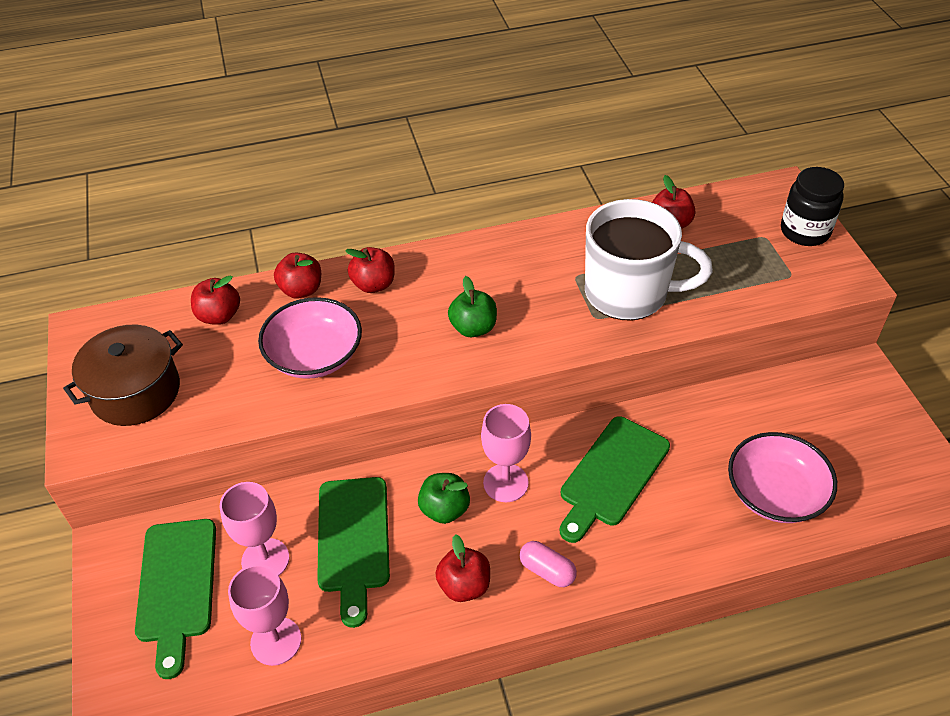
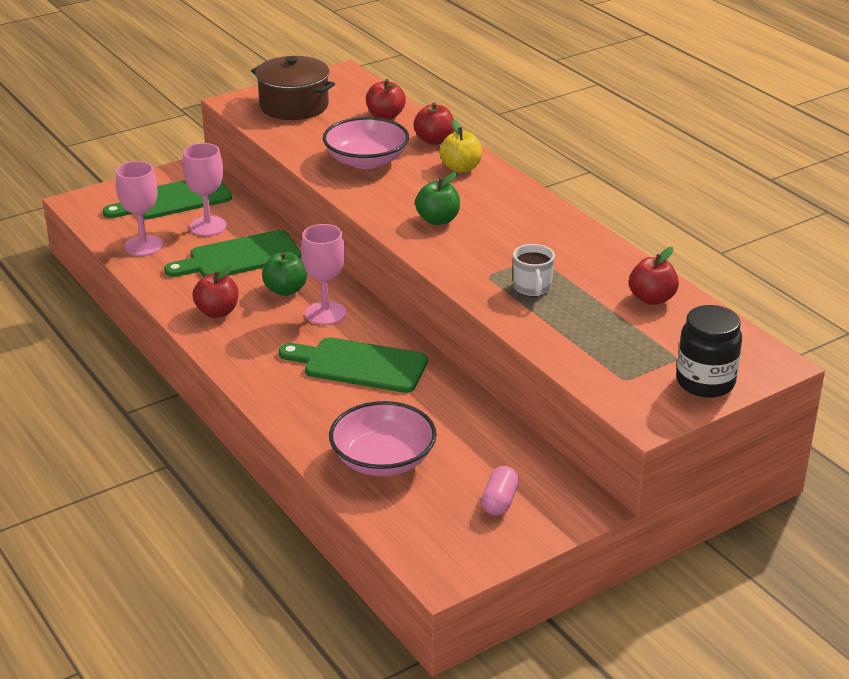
camera: 70 degrees right, 15 degrees down
red apple [345,247,395,293] -> yellow apple [439,119,482,173]
pink capsule [520,541,577,587] -> pink capsule moved to [481,466,519,516]
white mug [585,199,713,320] -> white mug [513,244,555,297], size x0.45

